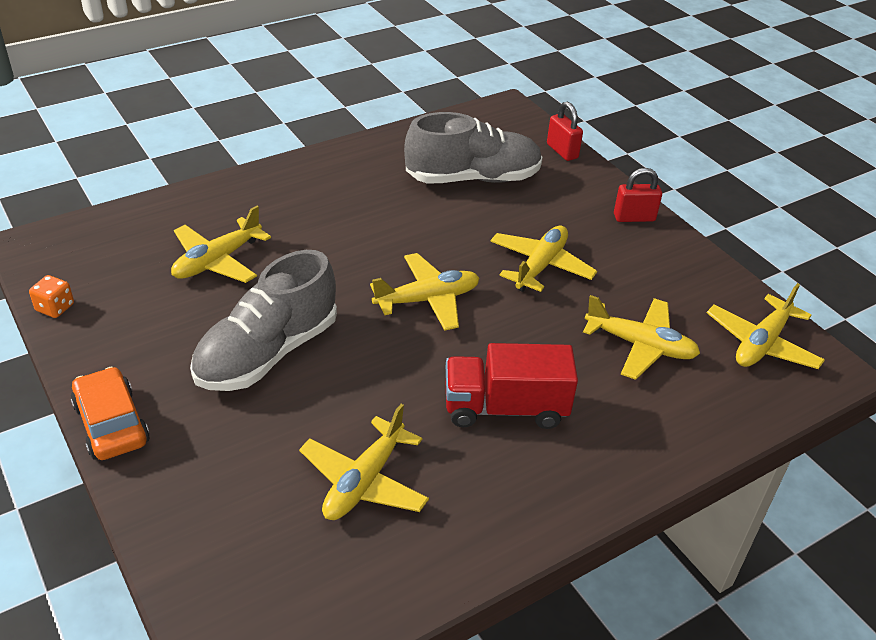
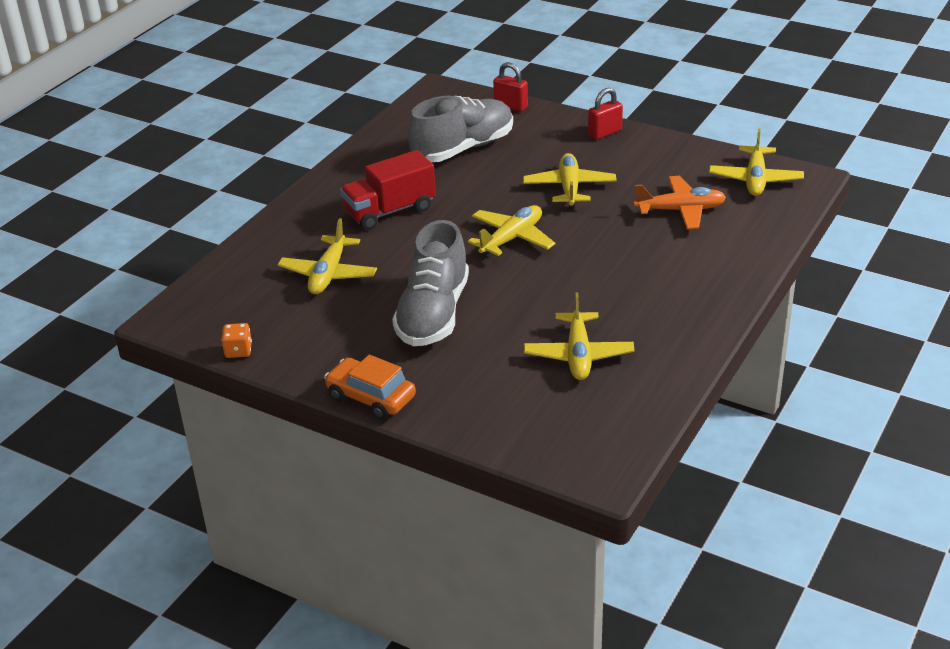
camera: 25 degrees left, 5 degrees down
red truck [446,343,578,429] -> red truck moved to [340,150,436,230]
yellow plane [583,295,700,380] -> orange plane [634,176,726,229]

